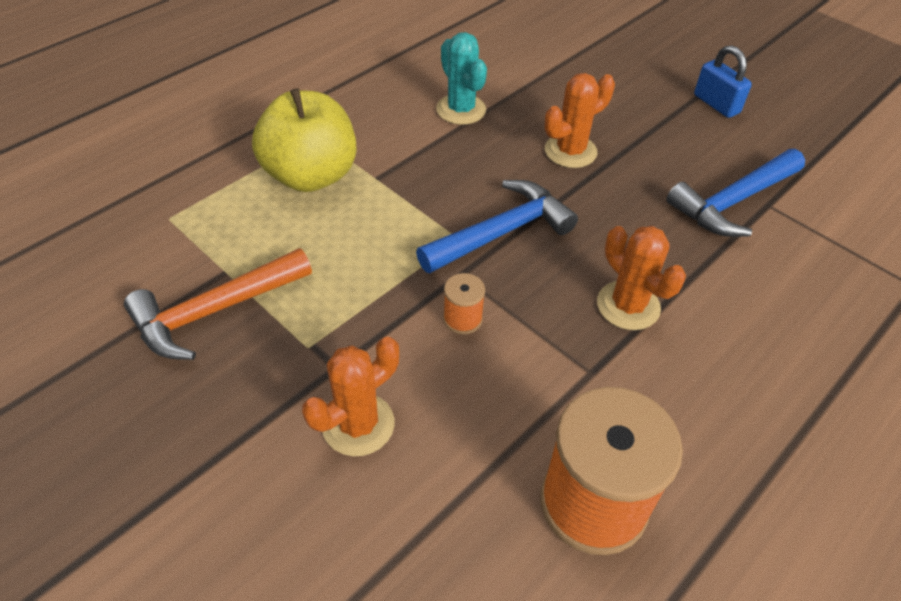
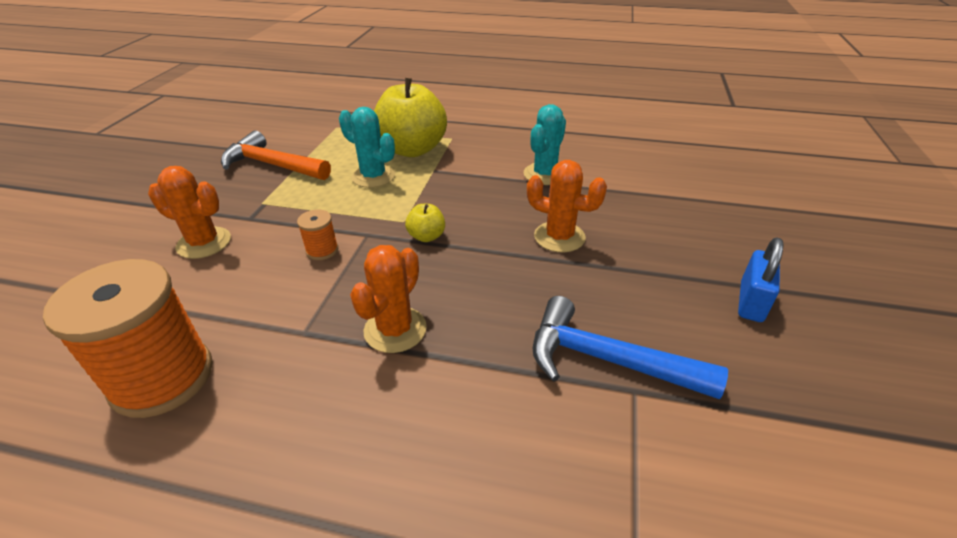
camera: 60 degrees right, 10 degrees down
blue hammer [416,180,578,273] -> yellow apple [405,204,445,242]
none -> turquoise cactus [339,107,395,188]

